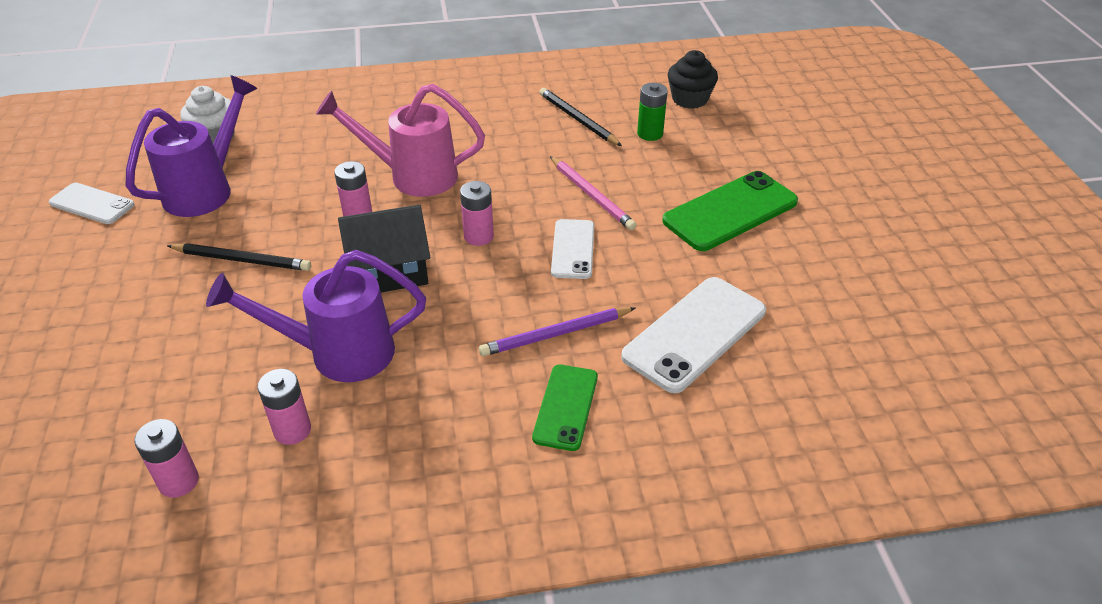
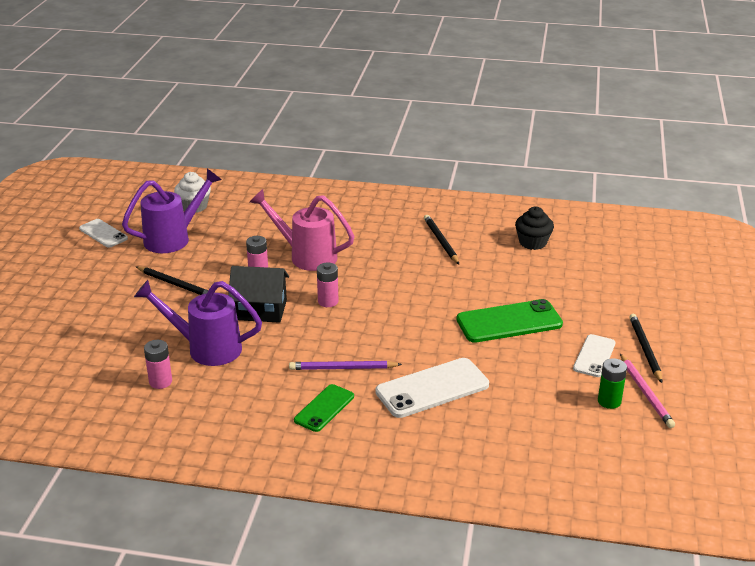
camera: 20 degrees right, 10 degrees down
pink battery [134,419,199,498] -> none
pink pencil [550,156,637,230] -> pink pencil moved to [620,354,675,428]
white phone [551,219,594,279] -> white phone moved to [573,334,616,377]
green battery [637,83,668,141] -> green battery moved to [598,358,627,409]
none -> black pencil [629,314,662,383]

